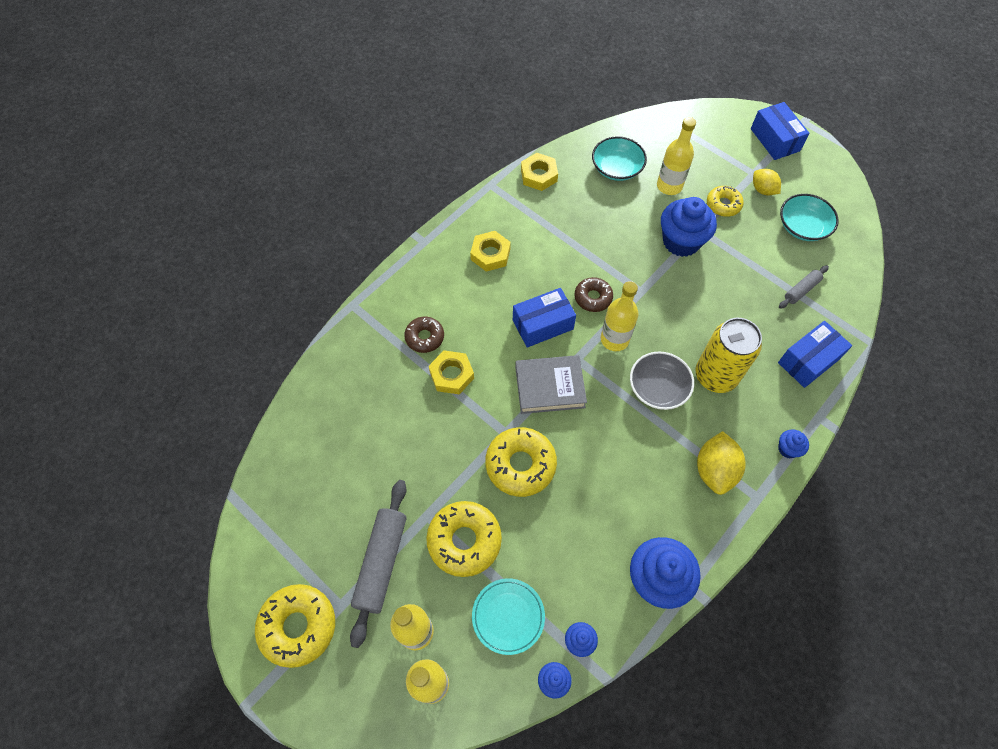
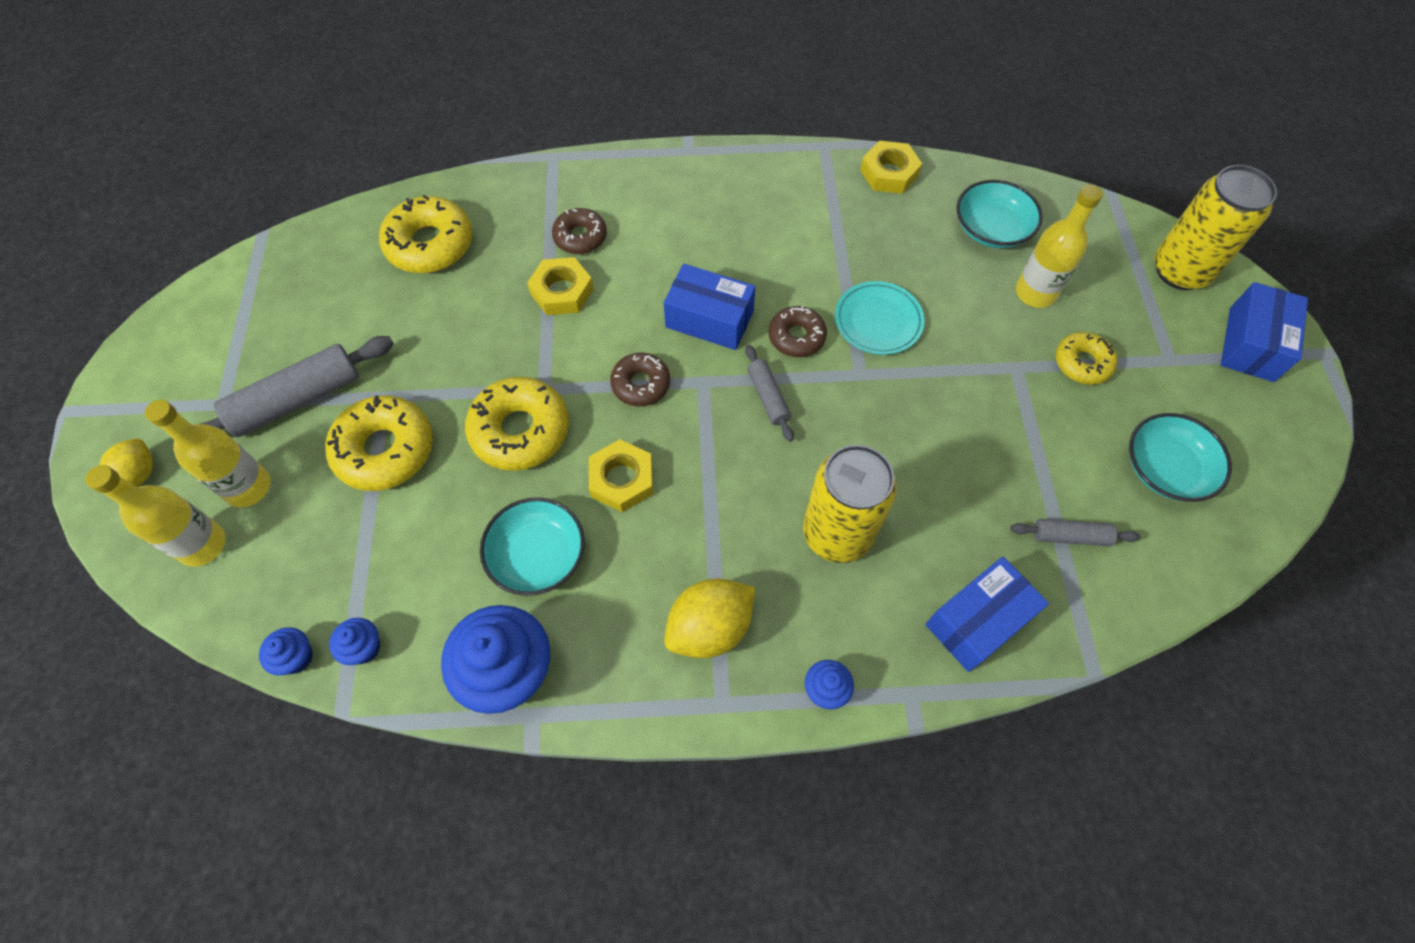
camera: 45 degrees right, 0 degrees up
yellow donut [255,584,335,668] -> yellow donut moved to [379,194,473,273]
yellow nut [470,231,511,272] -> yellow nut moved to [589,439,653,512]
turquoise plate [472,578,545,655] -> turquoise plate moved to [835,281,925,355]
grey book [515,355,587,414] -> brown donut [610,353,670,406]
yellow bottle [601,281,638,351] -> grey rolling pin [745,345,794,442]
grey bowl [630,351,694,410] -> none
blue cupcake [661,197,717,257] -> none
yellow lemon [753,169,781,195] -> yellow lemon moved to [99,438,153,487]
blue box [778,321,852,388] -> blue box turned 45 degrees counterclockwise [926,557,1049,672]
none -> turquoise bowl [480,497,585,596]
none -> yellow can [1155,165,1277,290]

